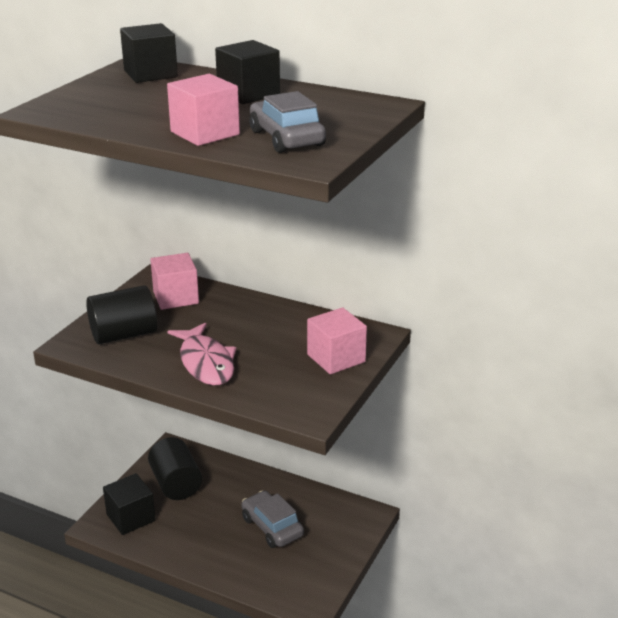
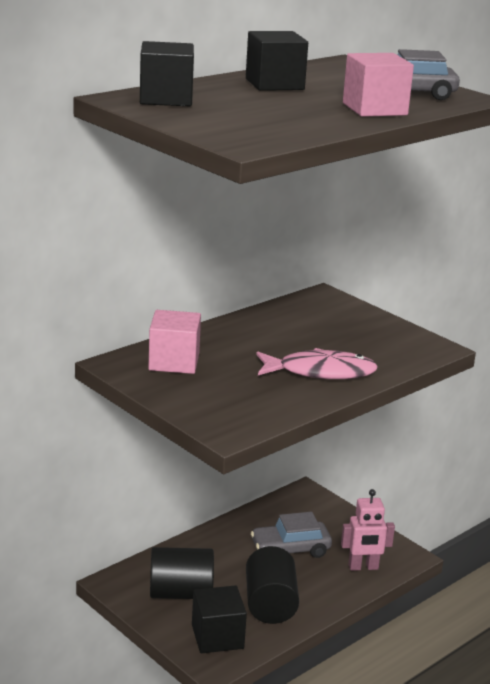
camera: 70 degrees left, 5 degrees down
black cylinder [86,285,157,344] -> black cylinder moved to [246,546,299,624]
pink cube [307,307,367,374] -> none
none -> pink robot [341,489,395,571]

